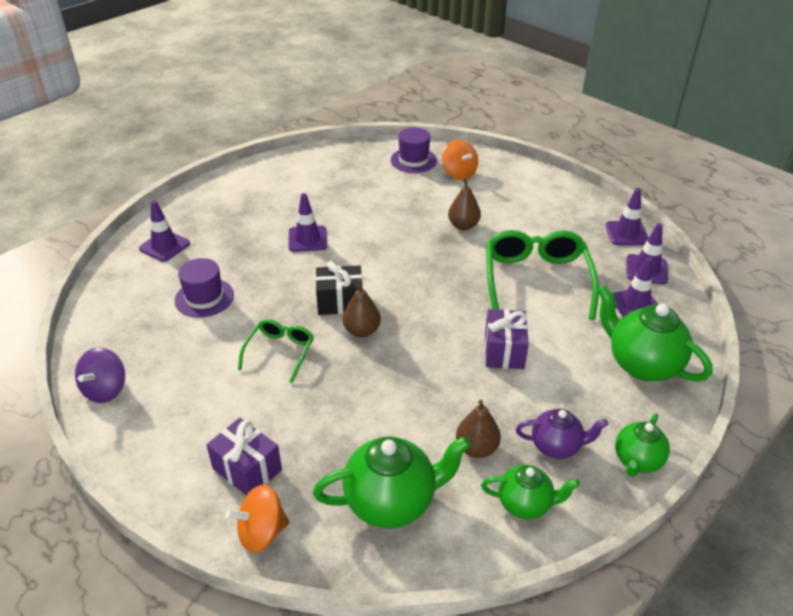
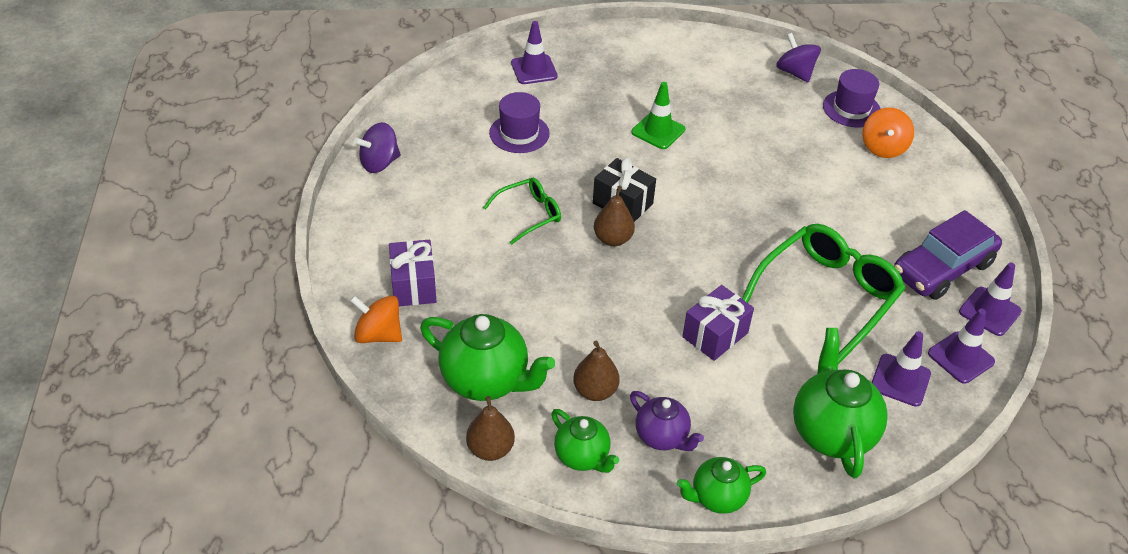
camera: 40 degrees right, 5 degrees up
purple traffic cone [289,193,327,252] -> green traffic cone [631,82,685,149]
brown pear [448,178,481,230] -> brown pear moved to [466,396,515,461]
none -> purple spinning top [776,33,821,82]
none -> purple car [894,210,1002,300]

